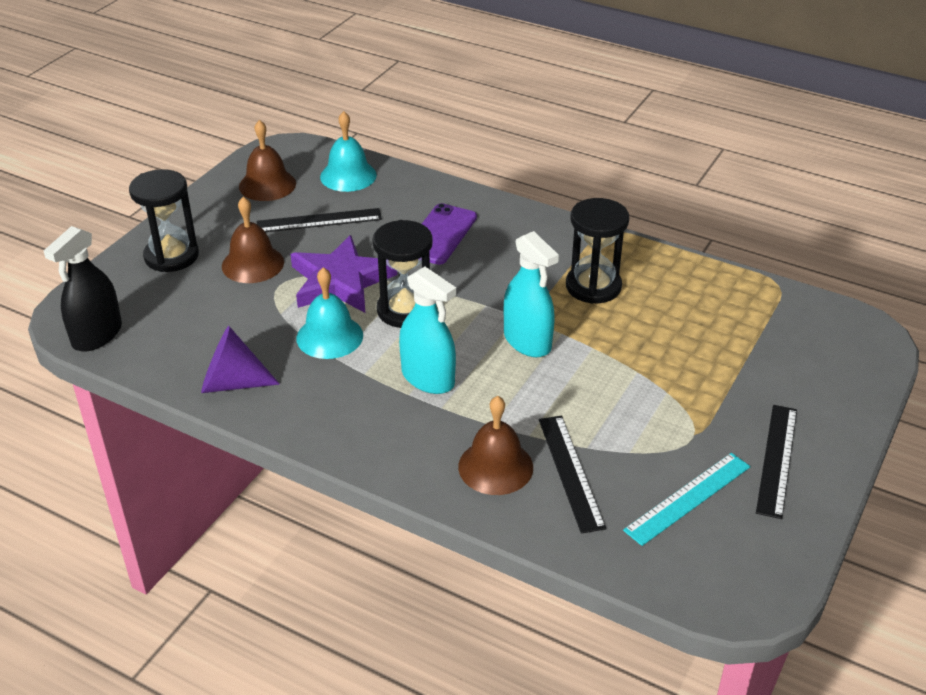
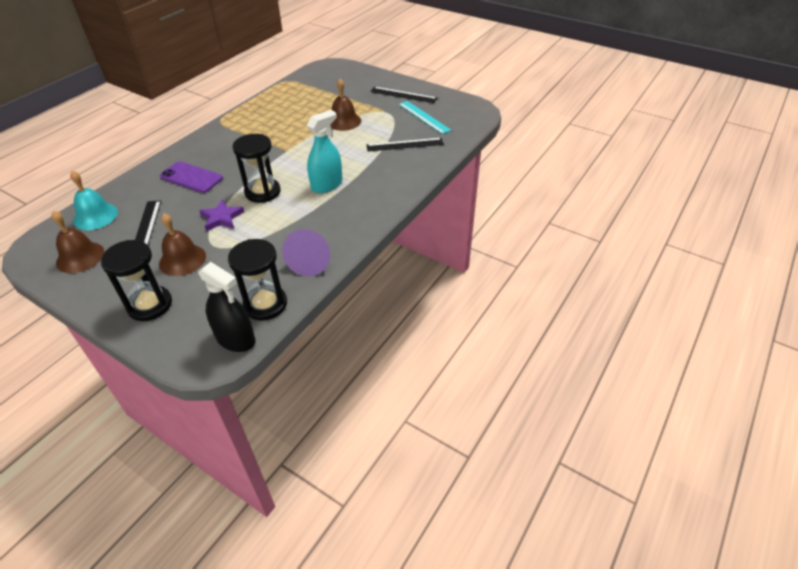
camera: 85 degrees left, 5 degrees up
purple star [291,235,397,313] -> purple star [199,199,244,231], size x0.60
turquoise bell [296,267,363,359] -> none
brown bell [458,396,533,495] -> brown bell moved to [330,79,361,131]
turquoise spray bottle [504,231,559,357] -> none
black hourglass [566,198,629,304] -> black hourglass moved to [228,239,287,321]

